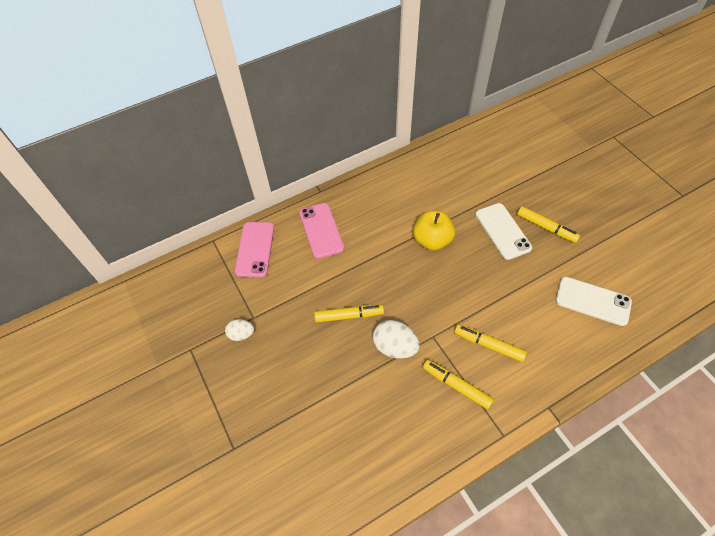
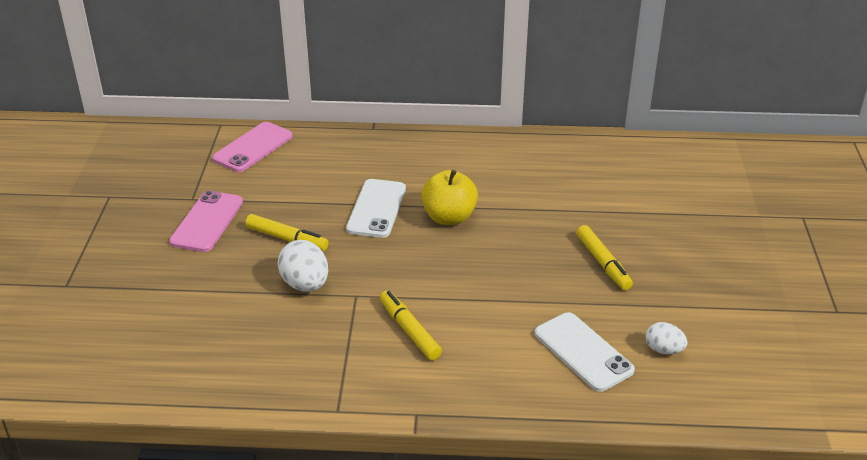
camera: 30 degrees right, 20 degrees down
white egg [225,319,254,341] -> white egg moved to [645,322,688,355]
pink phone [300,203,344,259] -> pink phone moved to [169,191,243,252]
yellow marker [423,360,494,409] -> none
white phone [476,203,532,260] -> white phone moved to [346,179,406,238]

